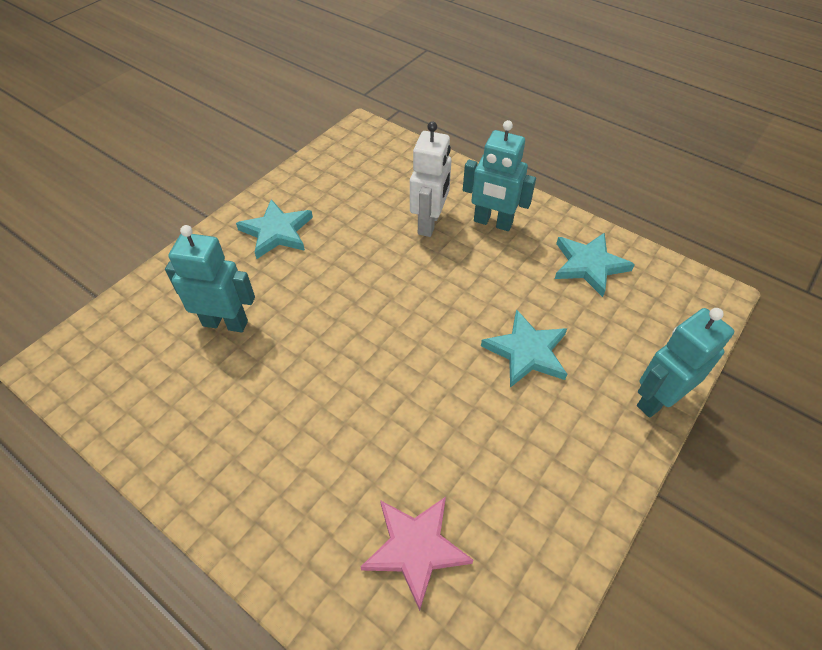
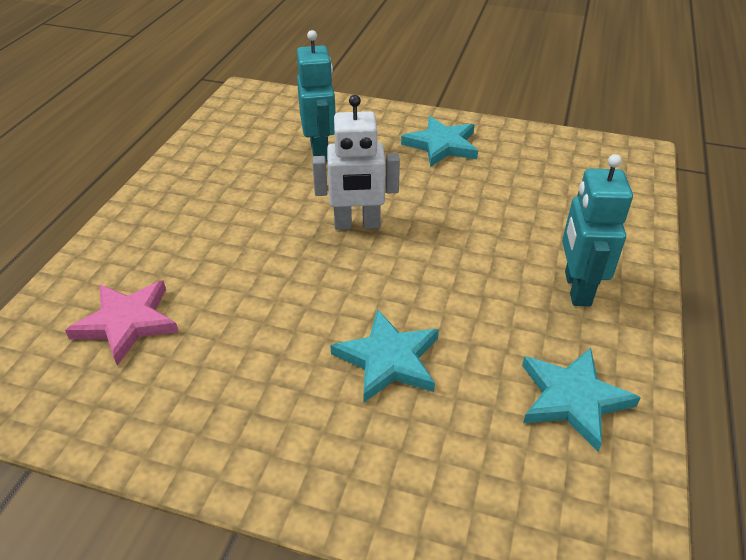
camera: 70 degrees right, 10 degrees down
white robot [410,121,451,237] -> white robot moved to [313,95,400,230]
turquoise robot [637,308,734,418] -> none

